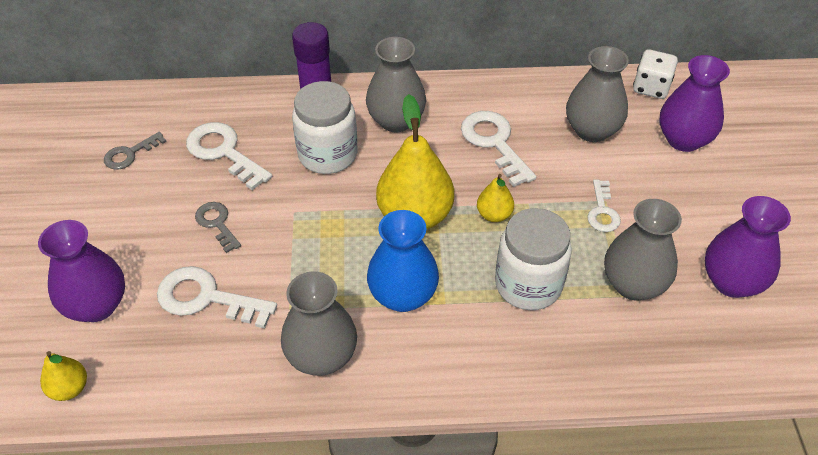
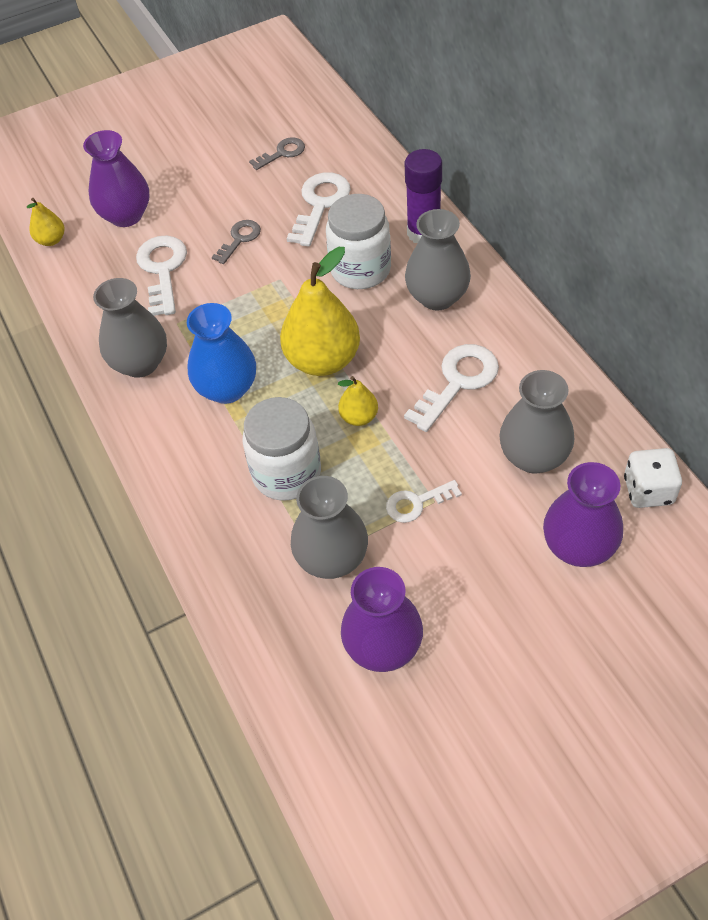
camera: 70 degrees right, 5 degrees up
grey key [104,132,167,170] -> grey key turned 120 degrees clockwise [249,137,305,170]

